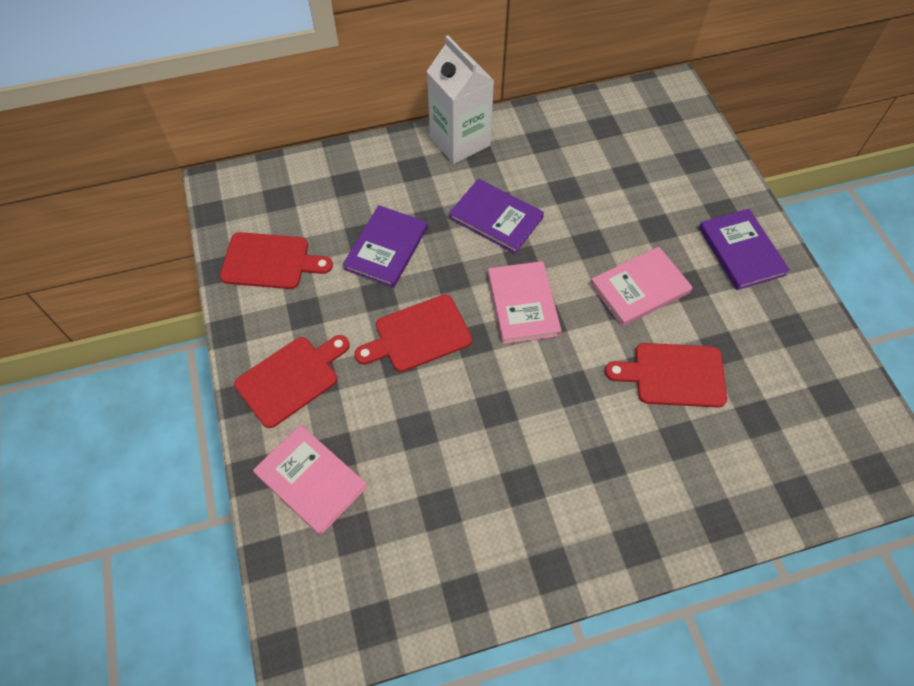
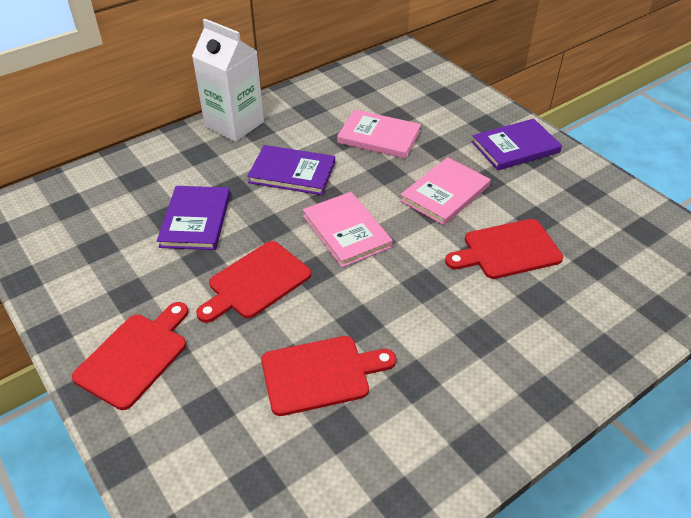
camera: 20 degrees left, 15 degrees down
red cutting board [220,232,333,289] -> red cutting board moved to [261,336,396,416]
pink book [253,425,368,535] -> pink book moved to [337,110,421,159]
purple book [699,209,790,290] -> purple book turned 75 degrees counterclockwise [472,119,562,170]

